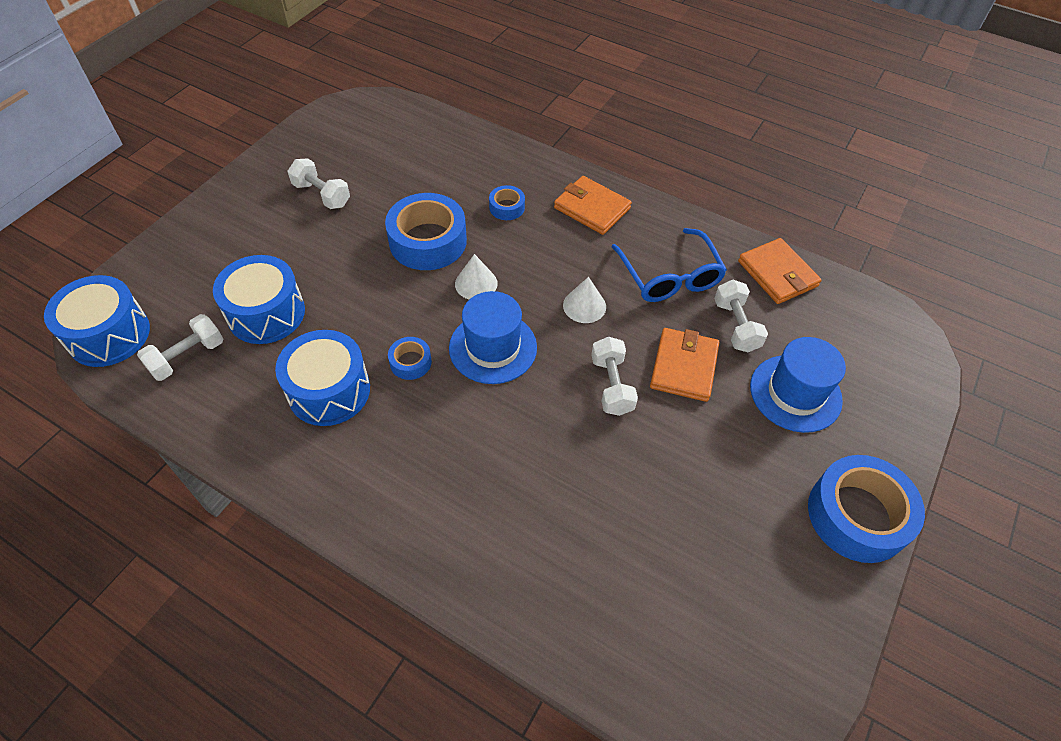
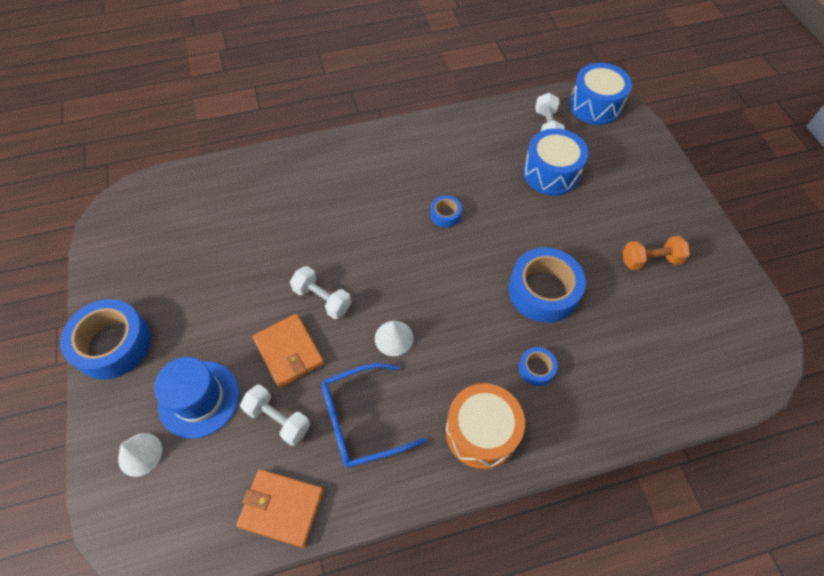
camera: 135 degrees right, 5 degrees up
blue drum [275,330,370,426] -> none
white dumbbell [288,158,350,209] -> orange dumbbell [623,236,690,270]
blue hat [449,291,537,384] -> none
white cone [455,254,498,300] -> white cone moved to [118,433,162,477]
orange wallet [554,176,632,235] -> orange drum [446,383,525,469]
blue glasses [612,228,727,302] -> blue glasses turned 45 degrees counterclockwise [321,363,426,468]

